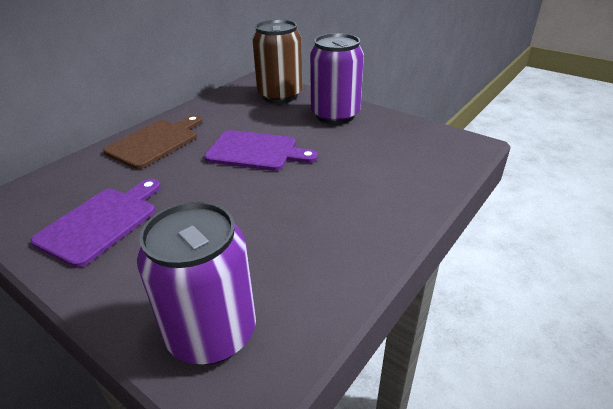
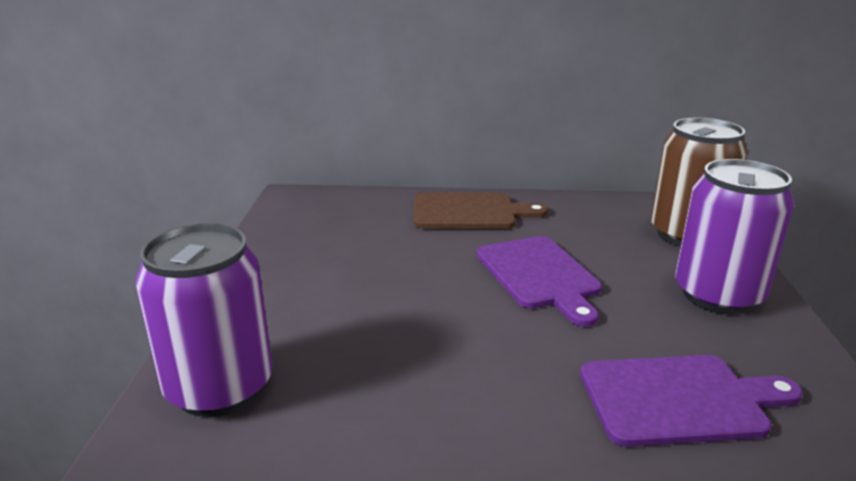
camera: 55 degrees right, 10 degrees down
purple cutting board [31,179,161,268] -> purple cutting board moved to [580,355,803,447]

